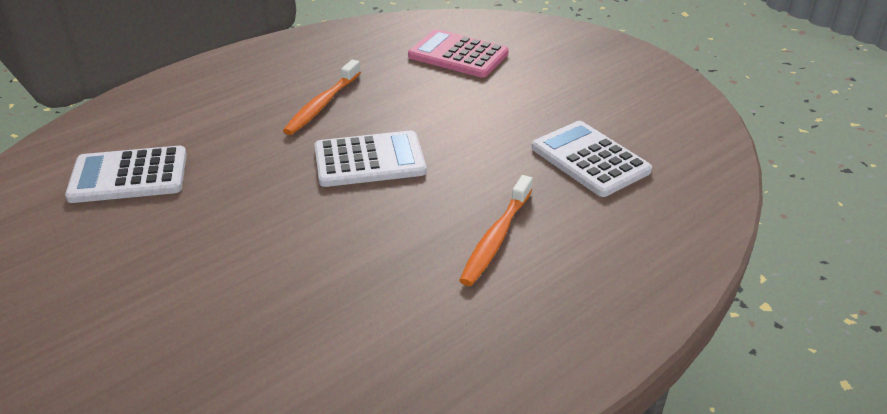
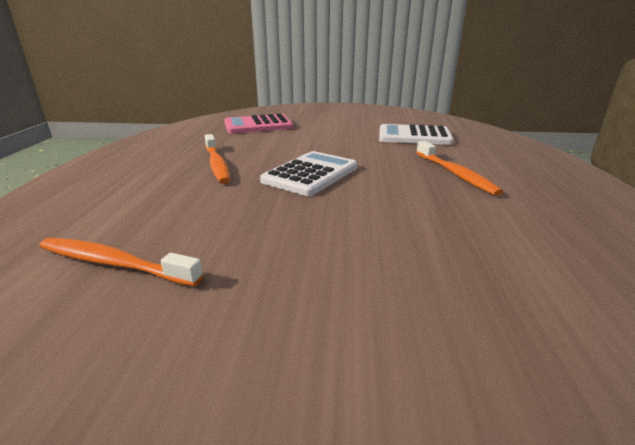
camera: 45 degrees left, 10 degrees down
white calculator [65,146,187,203] -> orange toothbrush [39,238,203,286]

